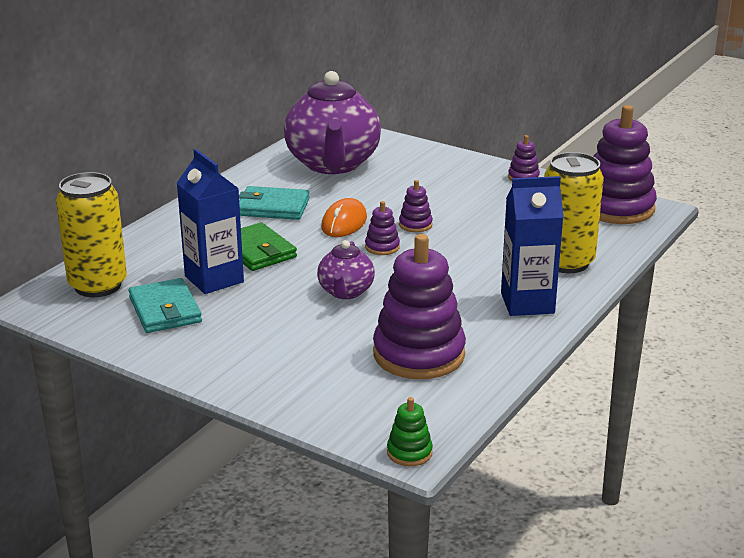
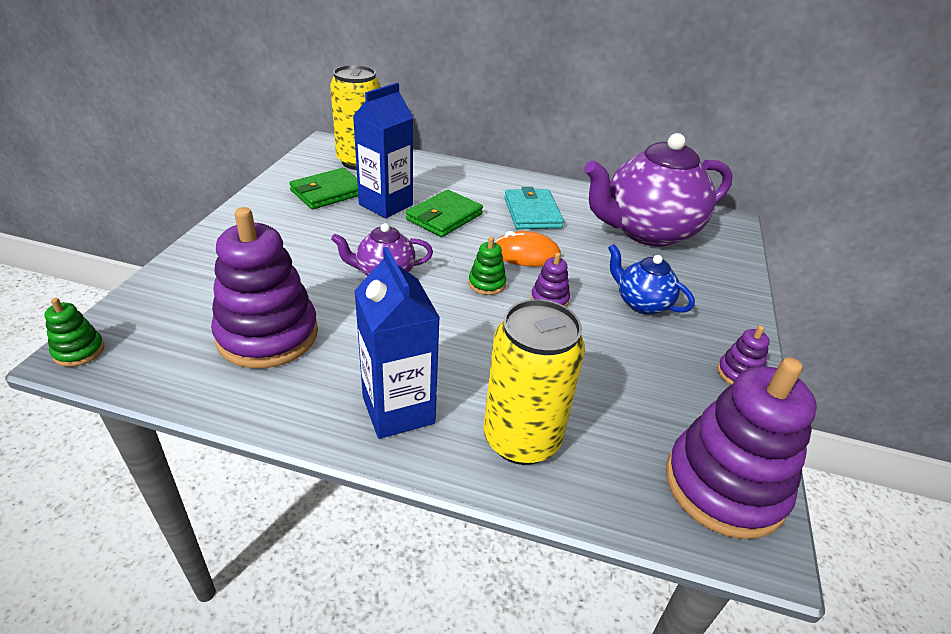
camera: 70 degrees right, 10 degrees up
turquoise wallet [129,278,202,333] -> green wallet [289,168,358,209]
purple stacking toy [365,201,400,255] -> green stacking toy [469,237,506,295]
none -> blue teapot [608,244,695,315]

